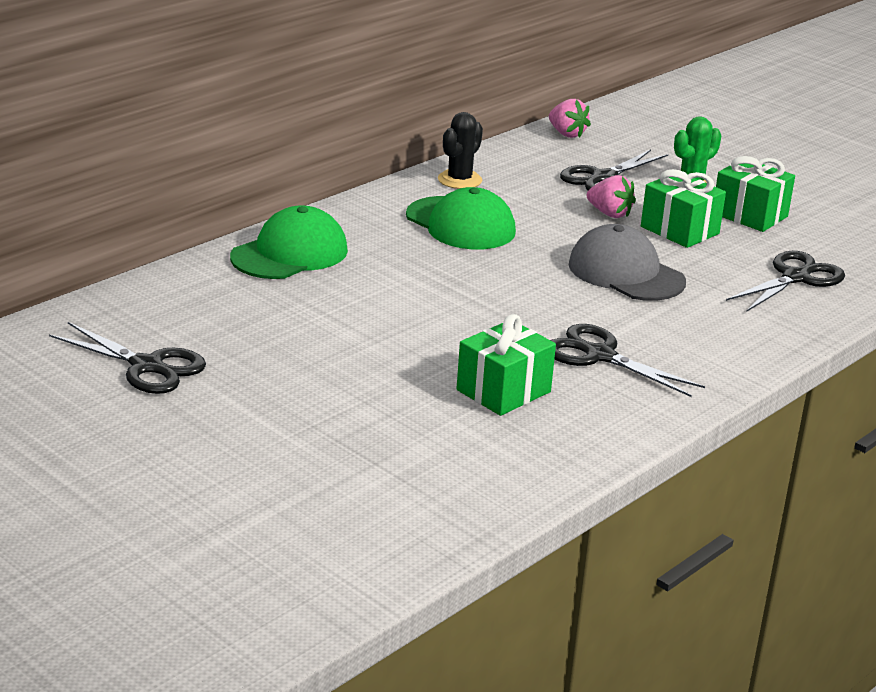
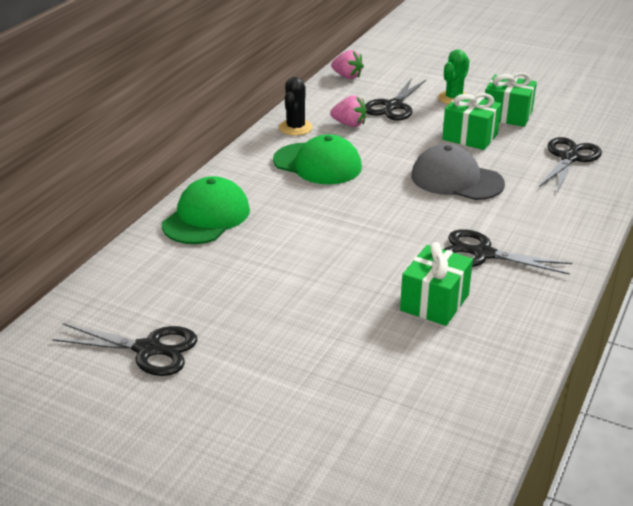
camera: 15 degrees left, 5 degrees up
pink strawberry [587,175,636,218] -> pink strawberry moved to [330,95,366,127]

